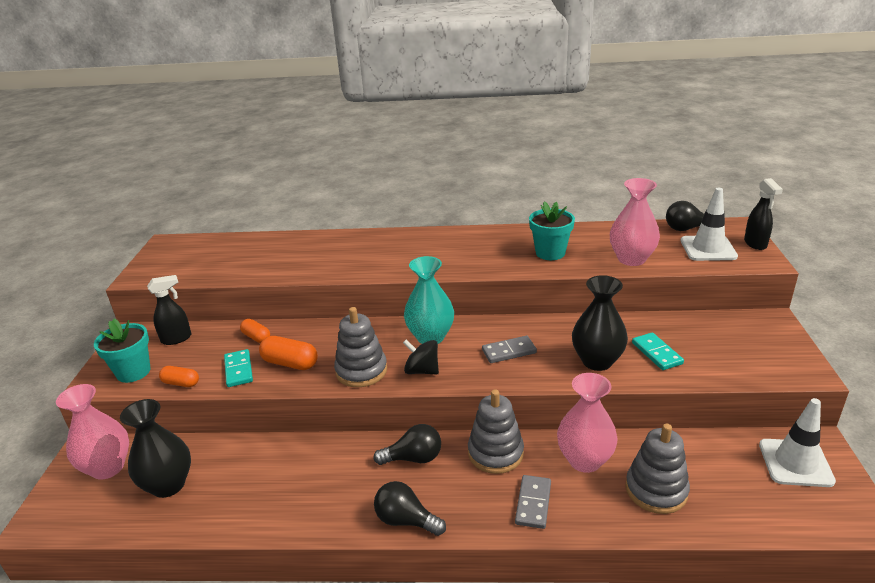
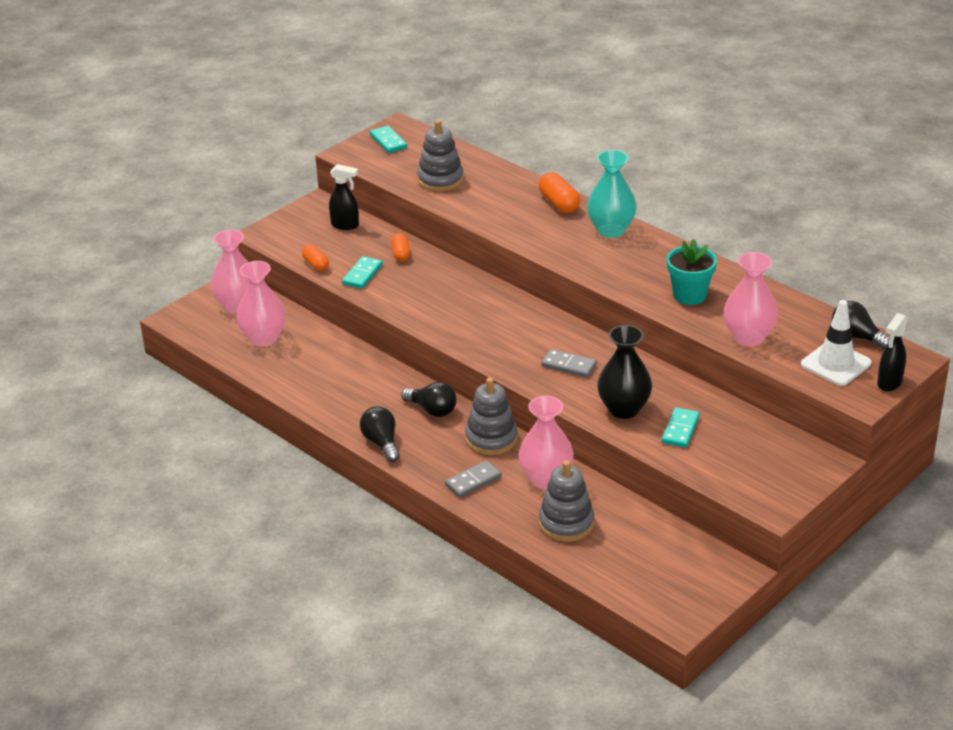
camera: 40 degrees right, 5 degrees up
turquoise flower pot [94,318,151,383] -> none
black vase [120,399,191,498] -> pink vase [236,261,286,346]
orange capsule [259,336,318,370] -> orange capsule moved to [538,172,580,213]
grey stacking toy [334,307,387,387] -> grey stacking toy moved to [417,120,464,192]
black spinning top [403,339,439,374] -> none
turquoise vase [404,256,454,344] -> turquoise vase moved to [587,150,637,238]
white traffic cone [759,398,836,487] -> none
none -> turquoise domino [370,126,407,153]

